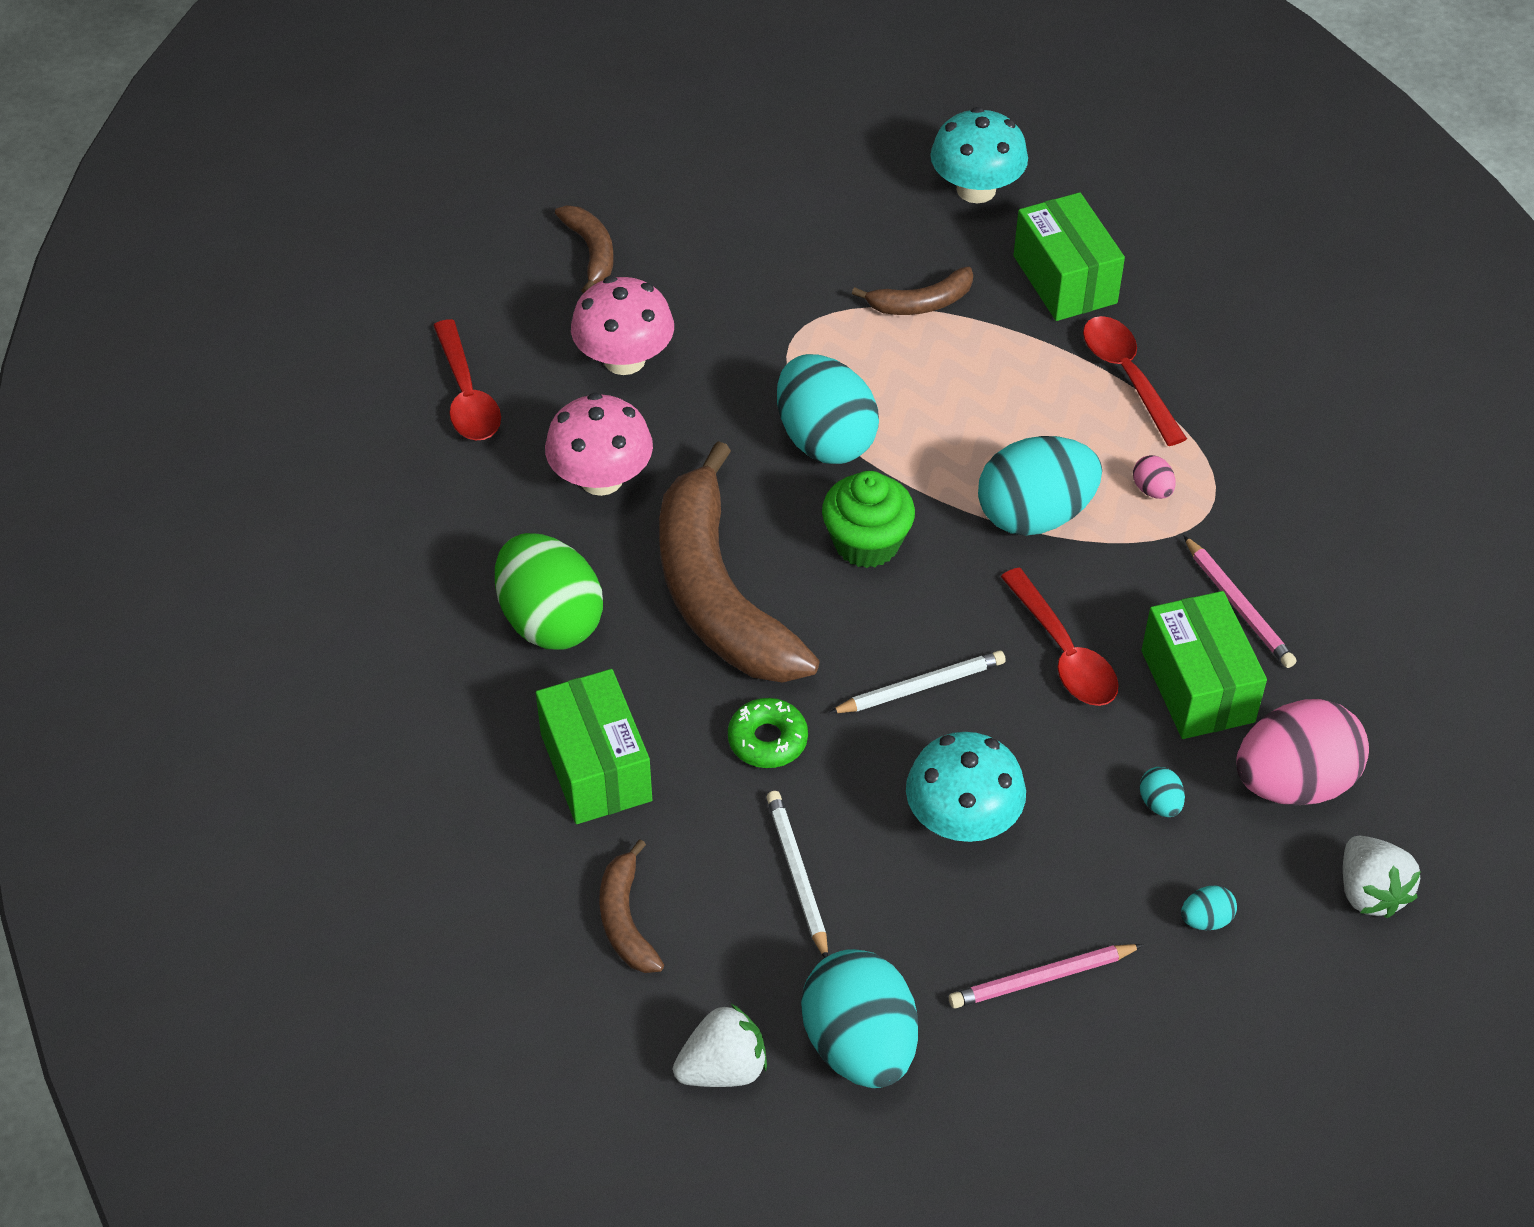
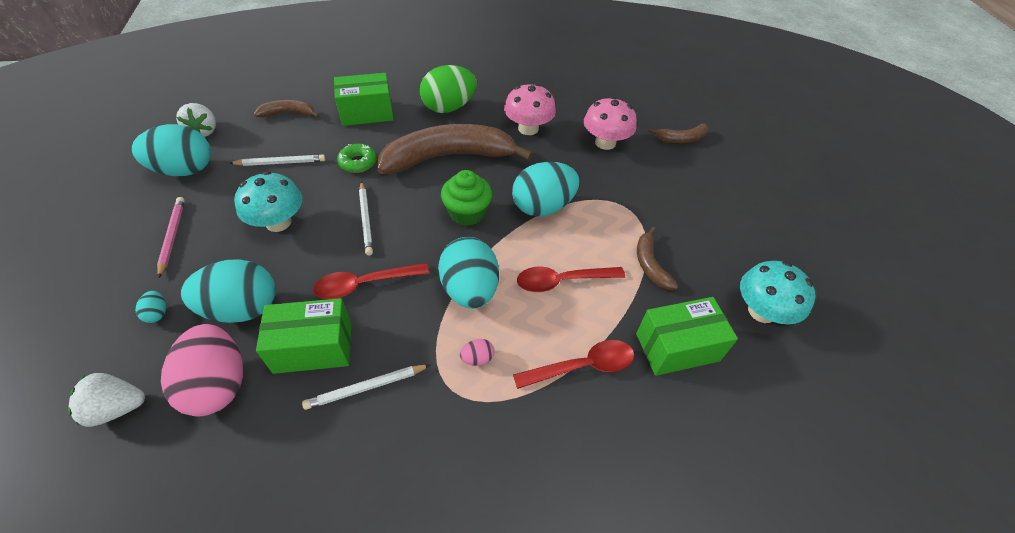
camera: 95 degrees right, 0 degrees up
red spoon [433,319,501,441] -> red spoon moved to [517,266,625,292]
turquoise egg [1140,767,1185,817] -> turquoise egg [180,259,275,323], size x2.45
pink pencil [1184,536,1296,668] -> white pencil [302,365,430,410]

